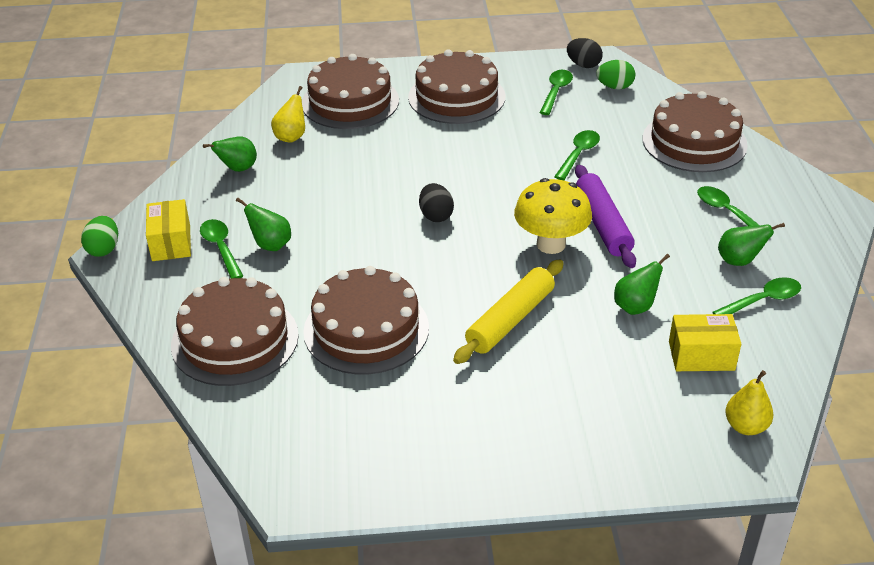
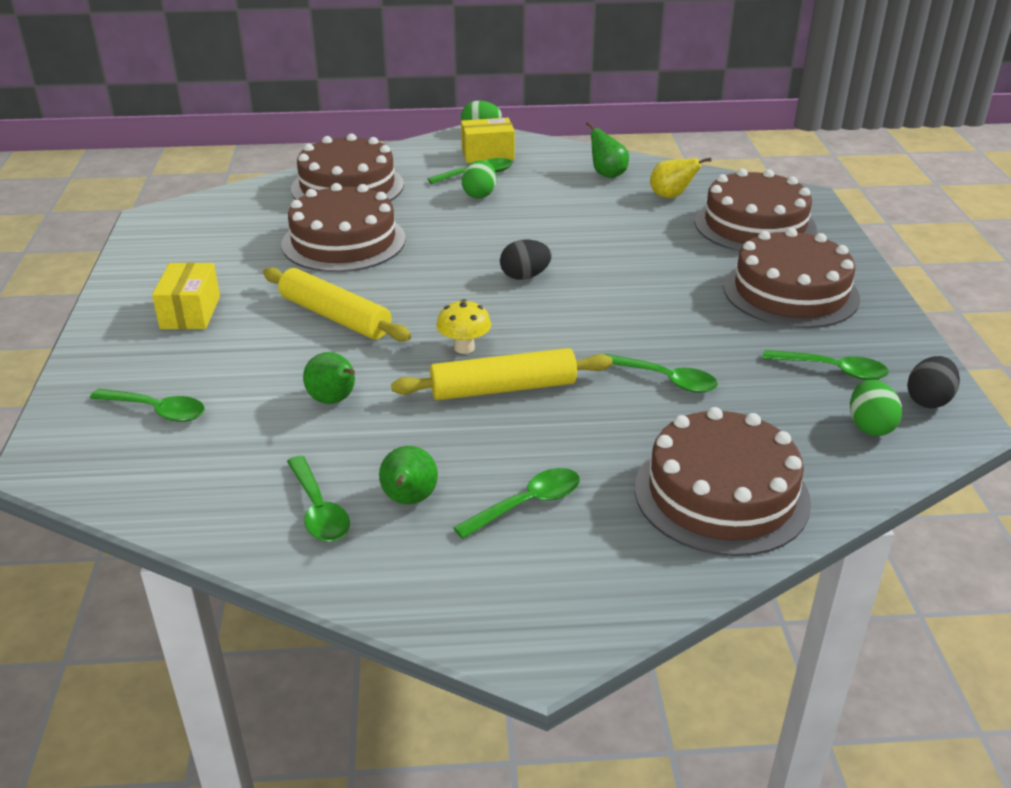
camera: 90 degrees right, 5 degrees down
green pear [236,198,291,251] -> green egg [462,160,497,199]
yellow mushroom [514,178,592,254] -> yellow mushroom [436,299,491,354], size x0.57
purple rolling pin [575,165,636,268] -> yellow rolling pin [391,348,613,400]
yellow box [669,314,741,371] -> yellow box moved to [152,263,220,329]
yellow pear [725,370,773,435] -> none
none -> green spoon [90,389,205,422]

